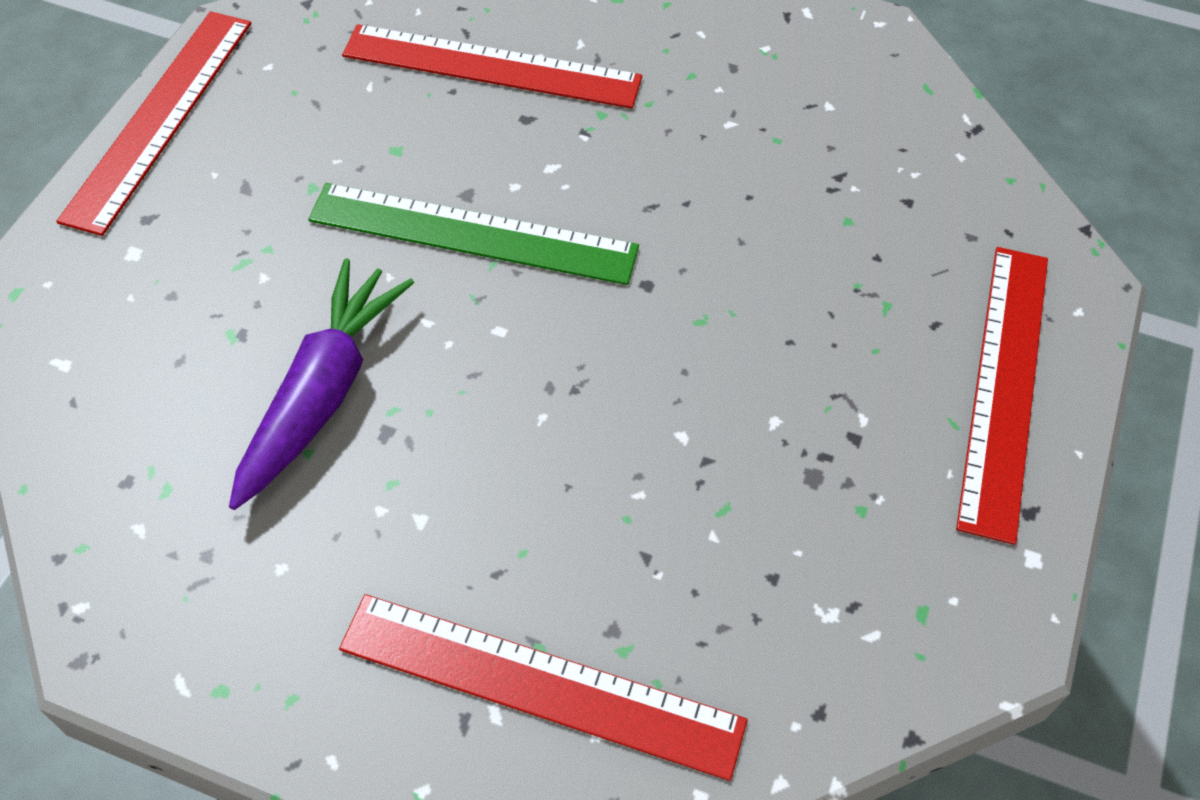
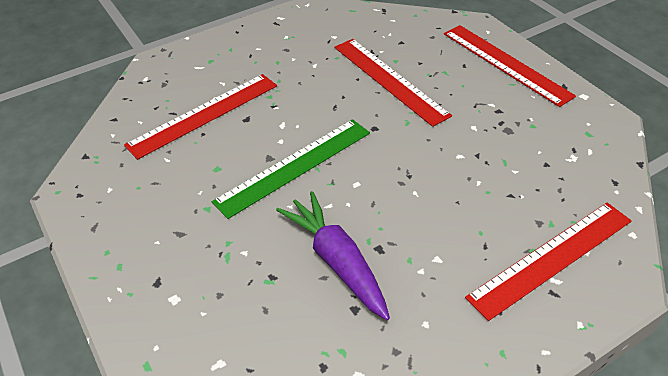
camera: 50 degrees left, 10 degrees down
red ruler [56,11,251,236] -> red ruler moved to [334,39,452,127]

